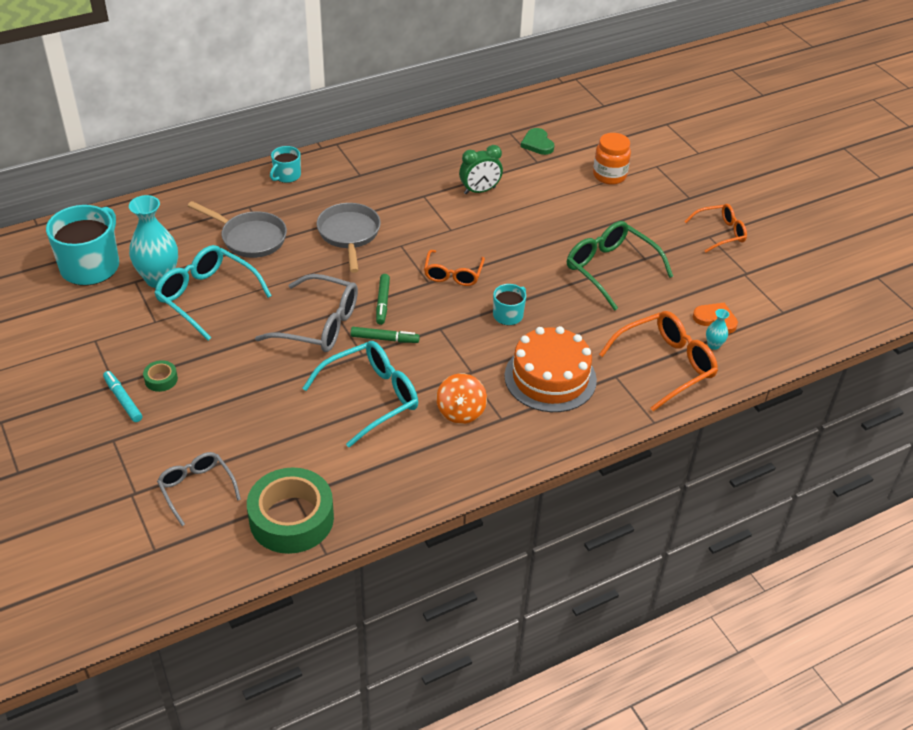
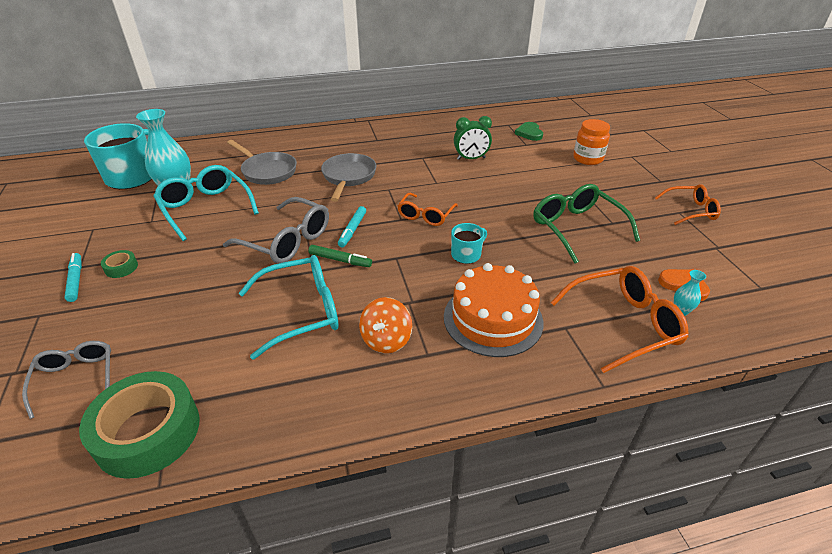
camera: 15 degrees right, 5 degrees down
turquoise mug [270,146,301,183] -> none
green marker [376,274,390,325] -> turquoise marker [338,206,366,247]

